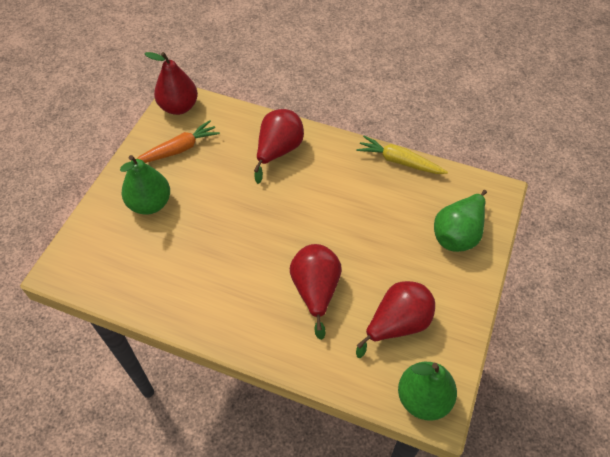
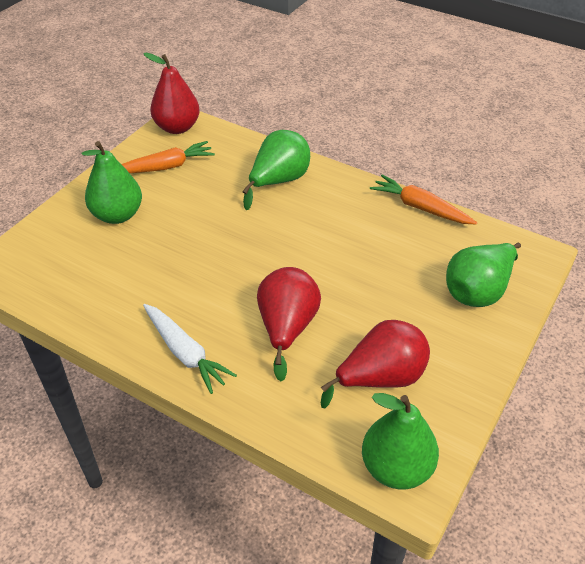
camera: 10 degrees right, 10 degrees down
red pear [254,109,304,184] -> green pear [242,130,310,210]
yellow carrot [356,136,448,174] -> orange carrot [370,175,477,225]
none -> white carrot [143,304,237,394]

